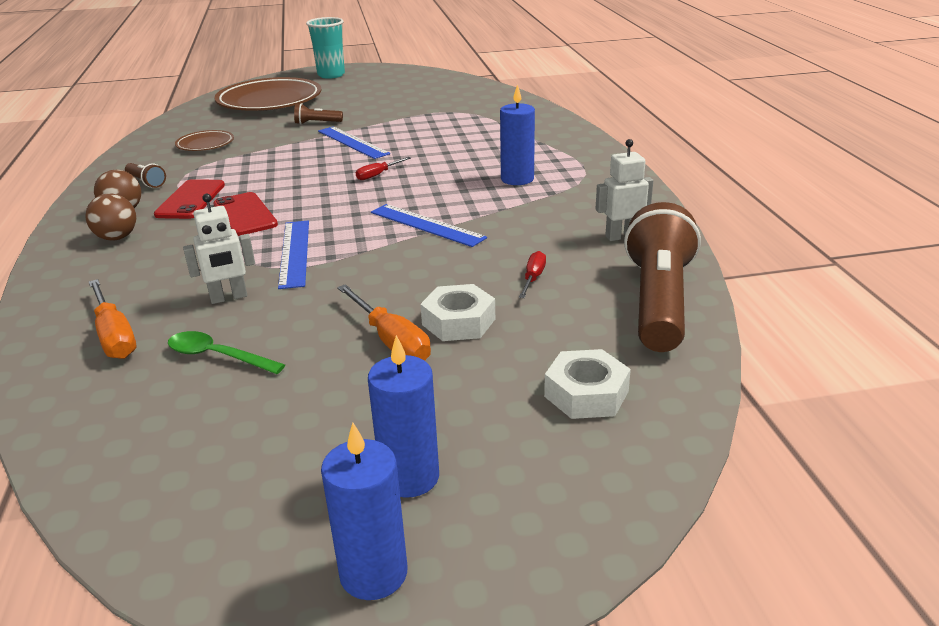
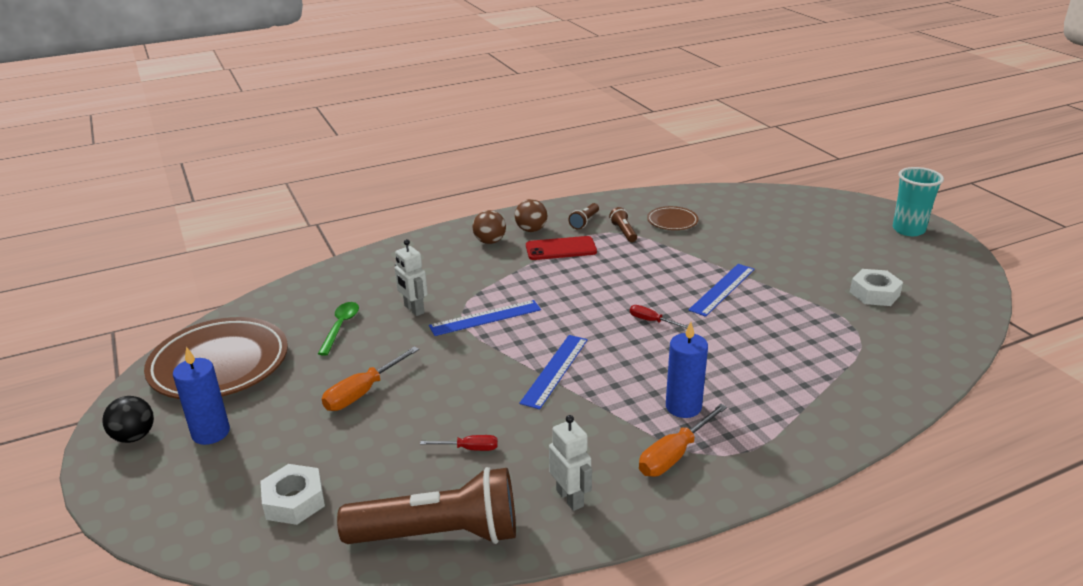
camera: 75 degrees right, 0 degrees up
orange screwdriver [89,279,136,359] -> orange screwdriver moved to [639,404,727,477]
red phone [213,192,278,236] -> none
brown plate [214,77,321,111] -> brown plate moved to [144,317,288,399]
brown flashlight [294,104,343,124] -> brown flashlight moved to [609,207,637,242]
blue candle [321,423,407,600] -> black ball [102,396,154,443]
white nut [420,284,495,341] -> white nut moved to [850,269,903,306]

